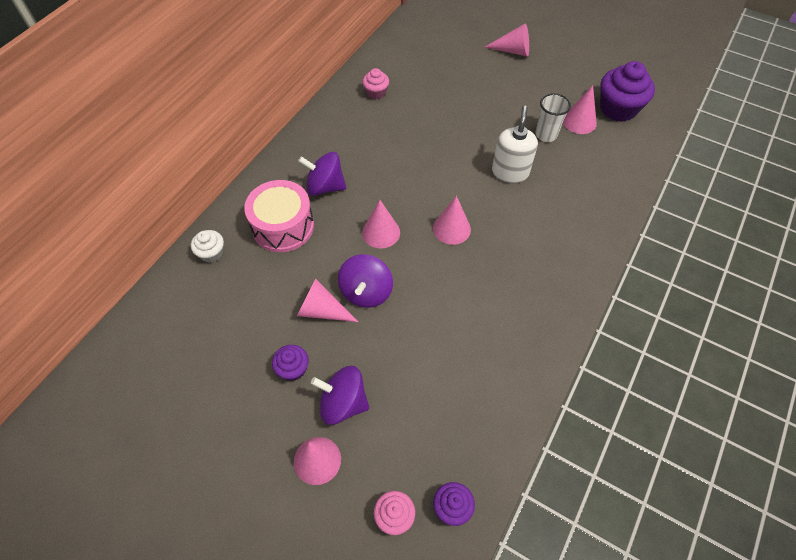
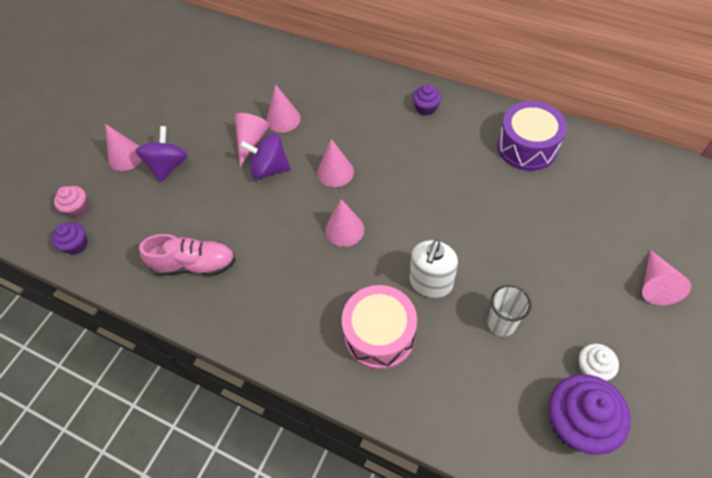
camera: 90 degrees right, 0 degrees up
white cupcake [191,230,224,263] -> white cupcake moved to [579,344,619,381]
pink drum [244,180,314,252] -> pink drum moved to [342,285,417,370]
purple cupcake [272,345,309,381] -> purple cupcake moved to [413,84,441,116]
purple spinning top [298,152,346,196] -> none
pink cupcake [362,68,389,99] -> purple drum [497,101,567,171]
white soap dispenser [492,106,538,183] -> white soap dispenser turned 105 degrees clockwise [410,240,458,298]
pink cone [563,85,597,134] -> pink cone moved to [267,84,301,133]
none -> pink shoe [139,234,236,276]

